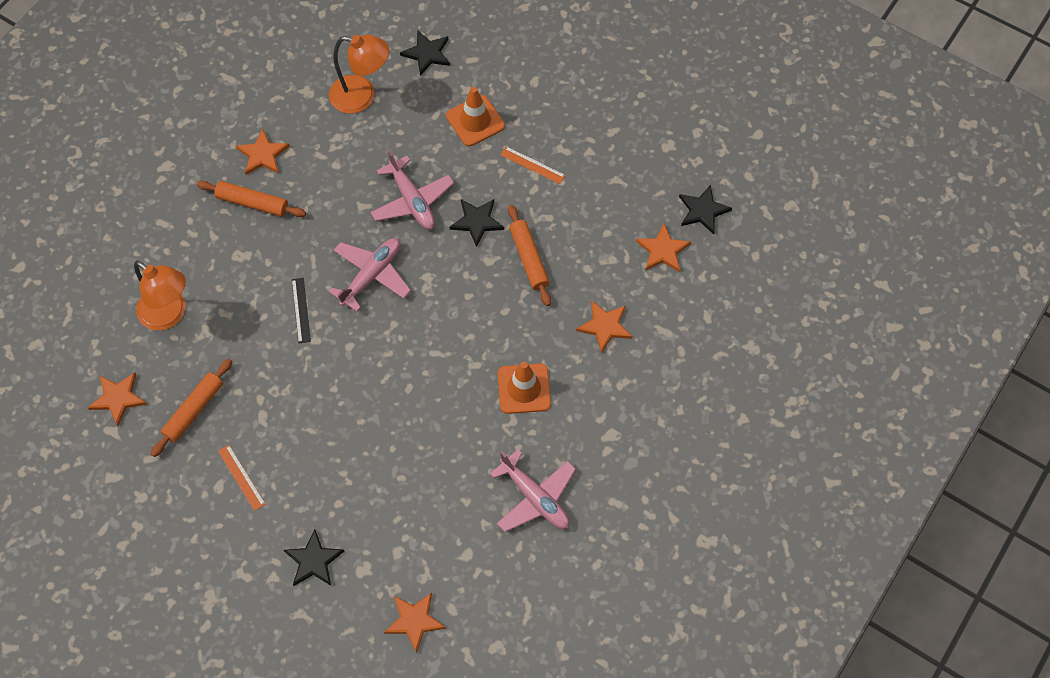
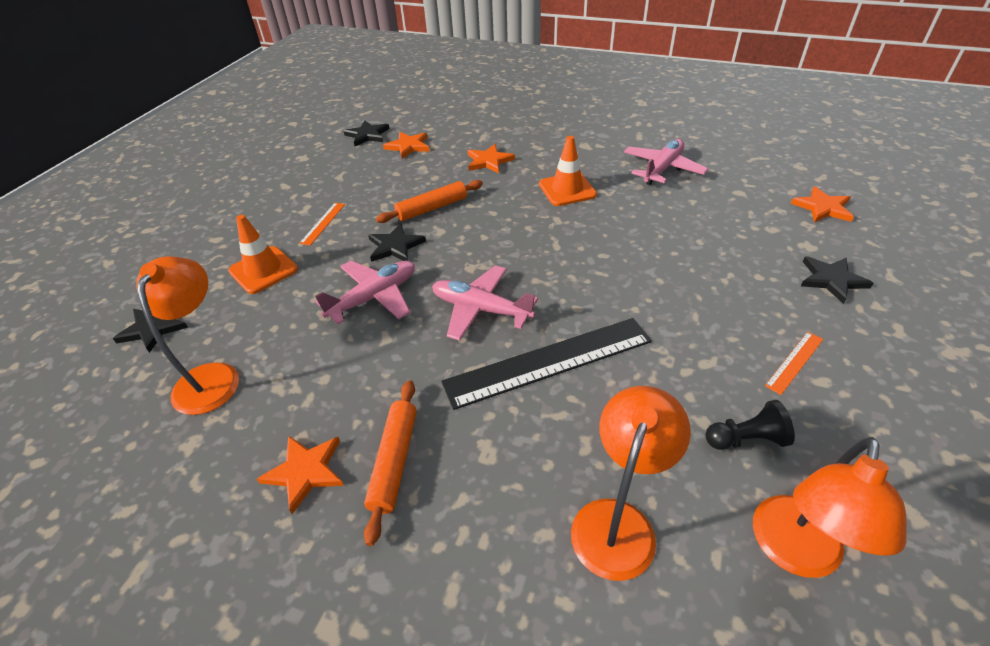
camera: 100 degrees left, 20 degrees down
orange star [88,373,147,426] -> orange lamp [753,437,907,578]
orange rolling pin [151,359,232,457] -> black pawn [705,400,795,450]
black ruler [292,278,311,343] -> black ruler [441,318,652,410], size x2.27

